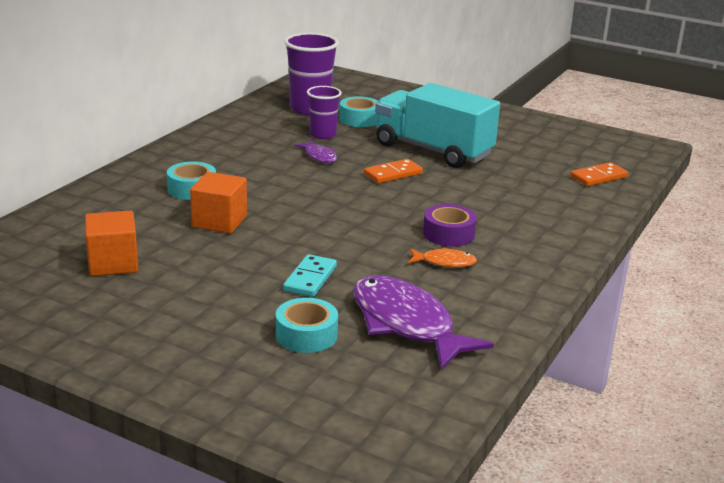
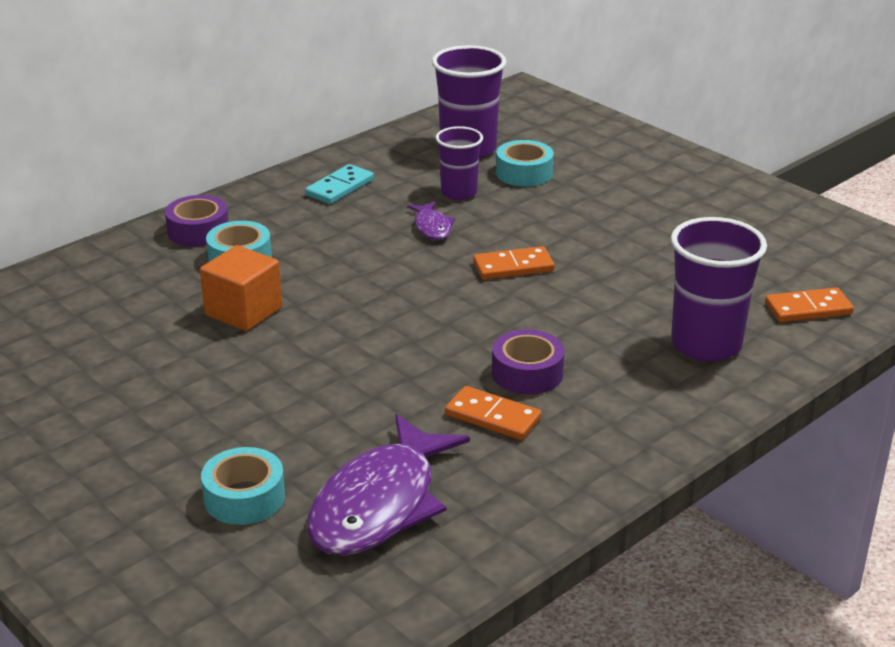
camera: 20 degrees right, 5 degrees up
orange cube [85,211,138,276] -> none
turquoise domino [283,254,337,297] -> turquoise domino moved to [305,164,374,204]
purple fish [353,275,494,370] -> purple fish turned 135 degrees counterclockwise [307,414,470,556]
turquoise truck [375,83,500,168] -> none
orange fish [408,247,477,268] -> orange domino [445,386,542,440]
none -> purple tape [165,195,229,247]
none -> purple cup [671,217,767,361]

